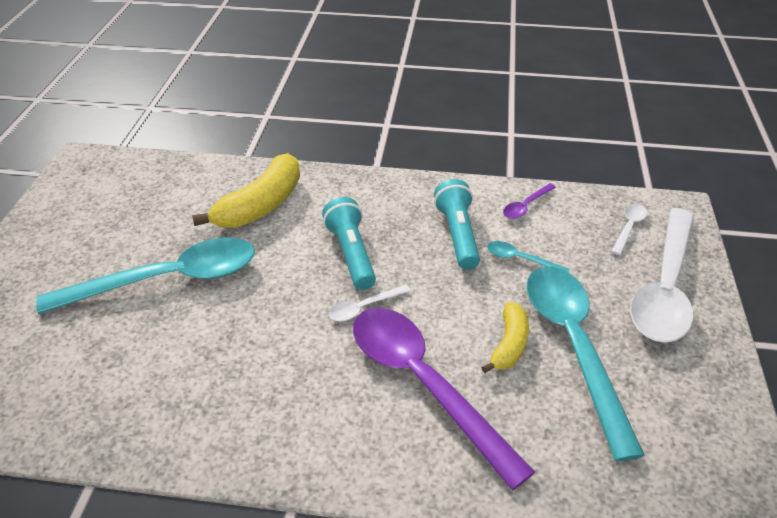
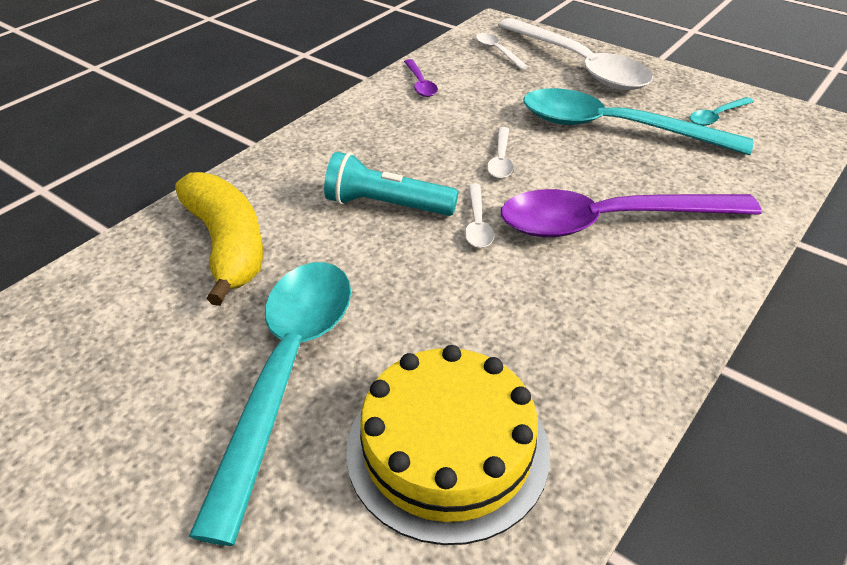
camera: 60 degrees left, 0 degrees up
turquoise flashlight [434,179,480,270] -> none
yellow banana [481,302,529,373] -> none
turquoise spoon [487,241,569,272] -> turquoise spoon moved to [690,97,754,126]
none -> yellow cake [346,345,550,545]
none -> white spoon [487,127,514,179]

